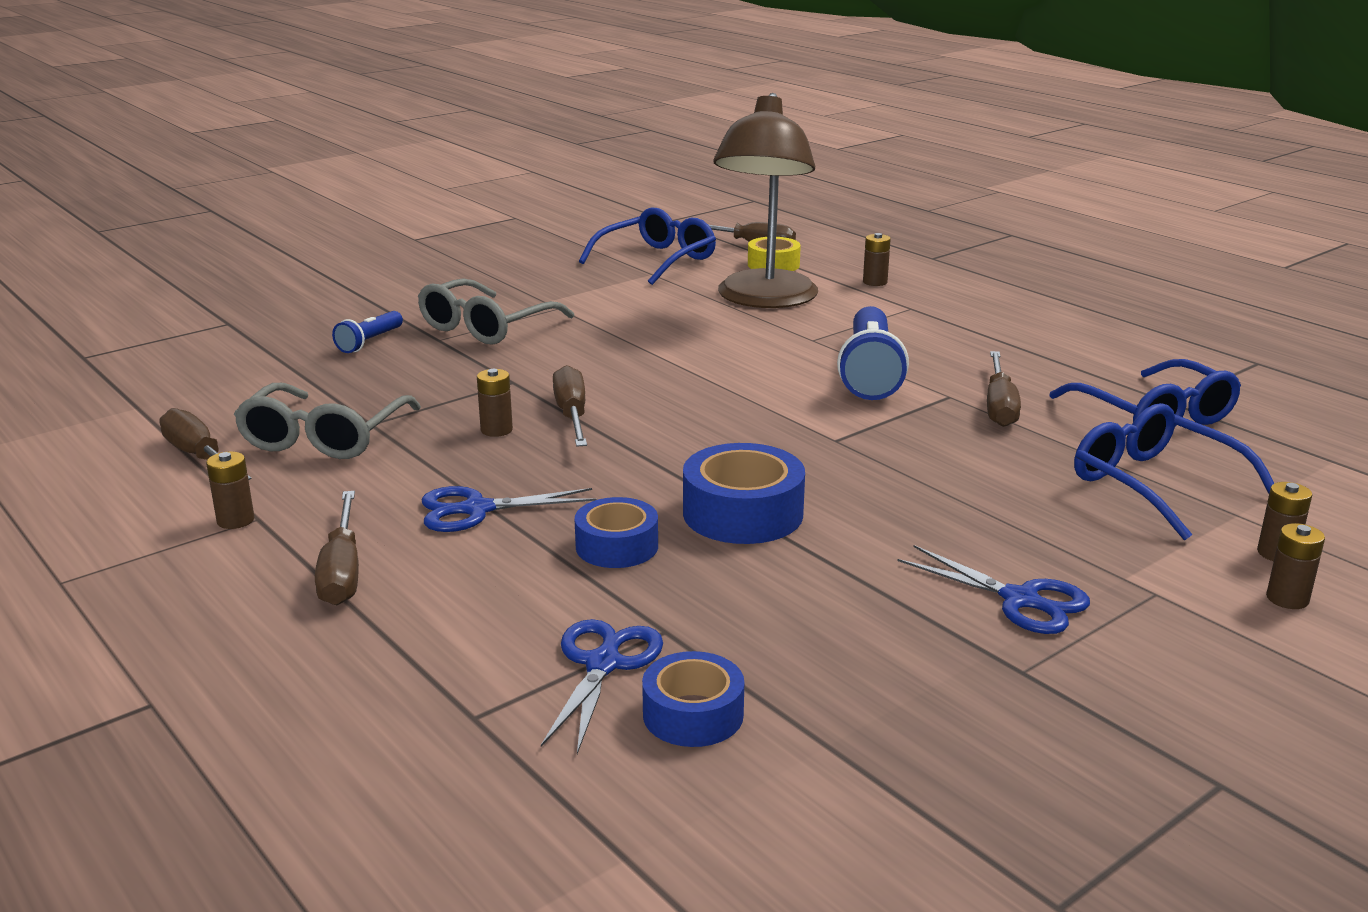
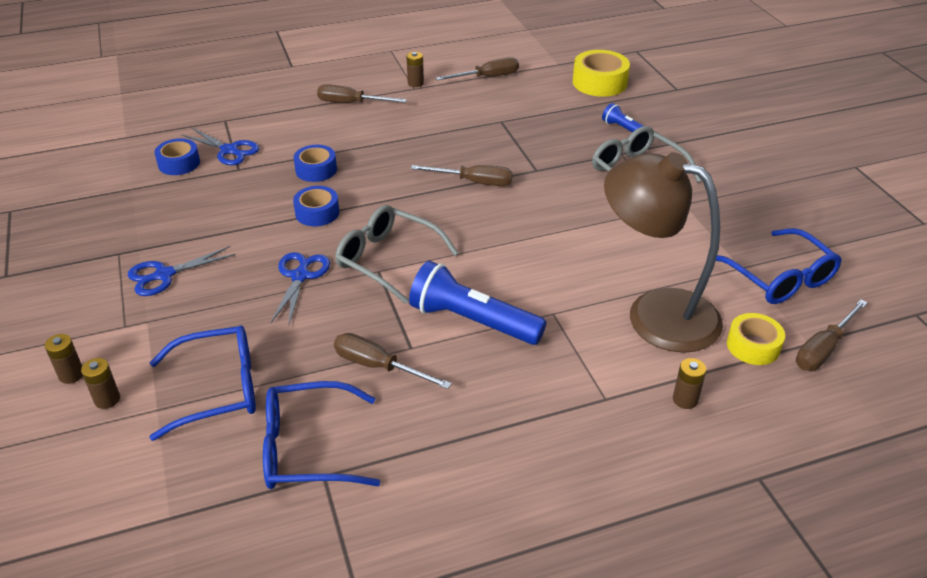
camera: 110 degrees right, 15 degrees up
grey glasses [234,383,421,459] -> grey glasses moved to [335,205,459,304]
blue scissors [422,486,596,532] -> blue scissors moved to [271,252,330,324]
brown battery [477,369,513,437] -> none
blue tape [683,443,805,544] -> blue tape [293,186,339,226], size x0.66
none -> yellow tape [573,50,630,97]

